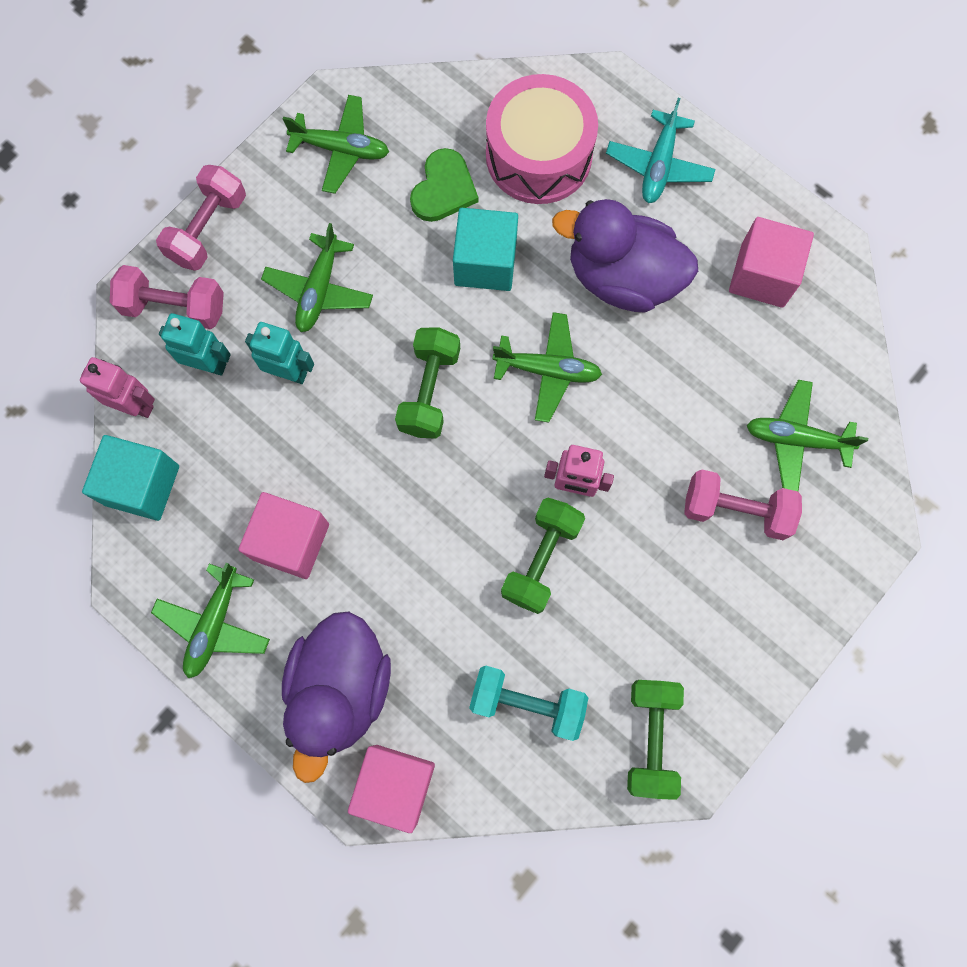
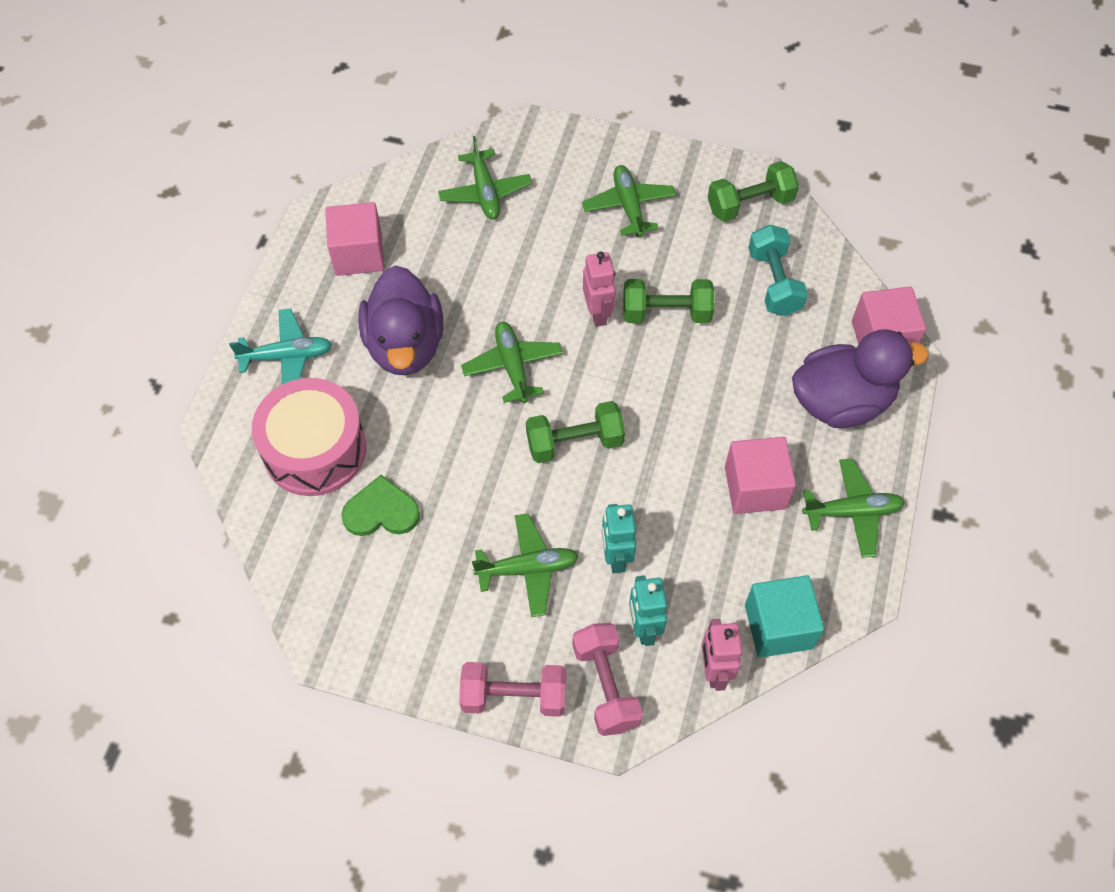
camera: 115 degrees left, 15 degrees down
green plane [283,95,389,194] -> green plane moved to [582,165,676,237]
turquoise cube [453,208,518,291] -> none
pink dumbbell [684,469,802,540] -> none

